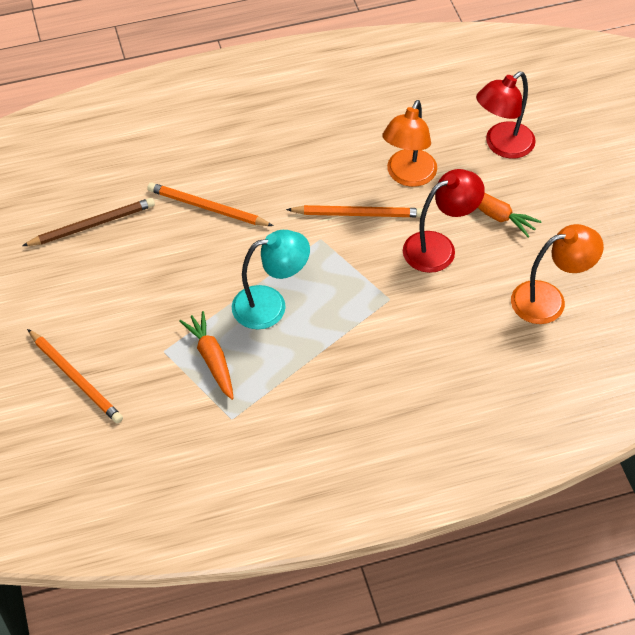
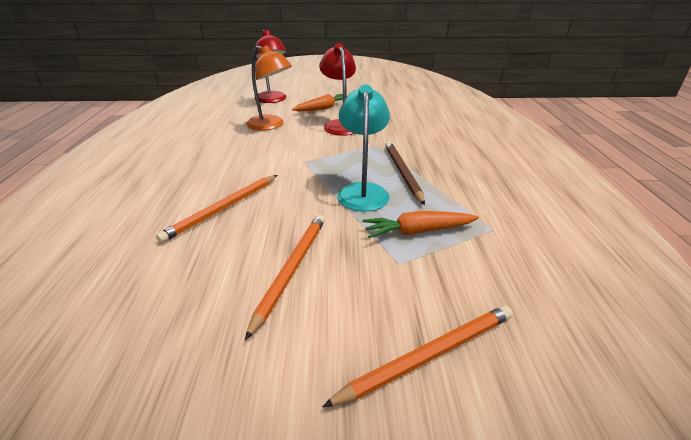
camera: 75 degrees left, 20 degrees down
brown pencil [22,198,155,246] -> brown pencil moved to [385,141,425,205]
orange pencil [286,205,423,217] -> orange pencil moved to [245,214,325,340]
orange lamp [511,224,604,324] -> none

